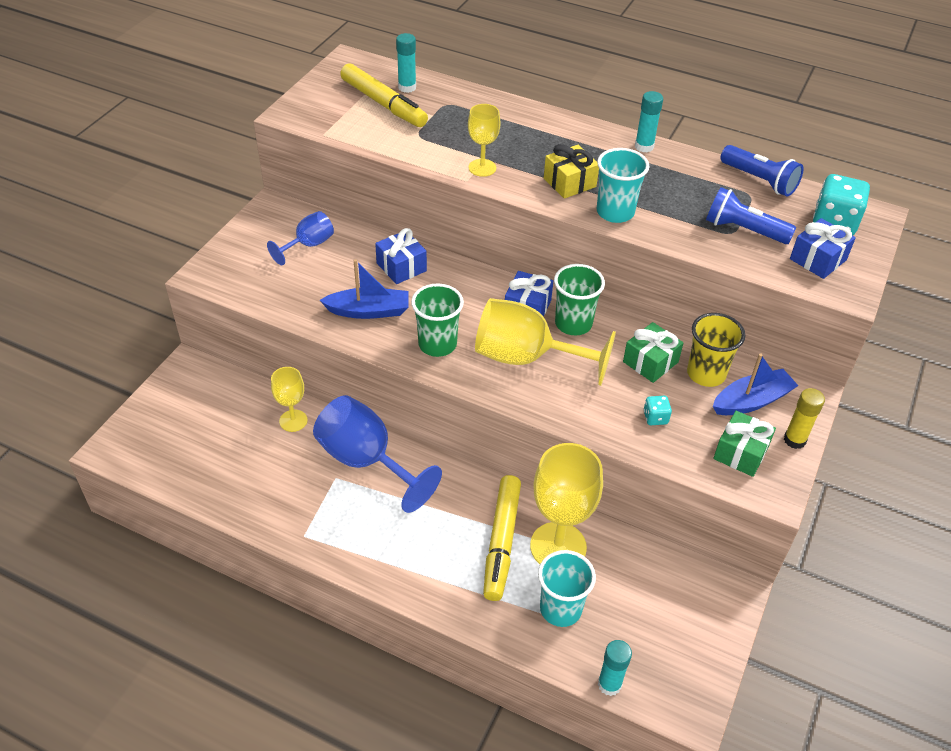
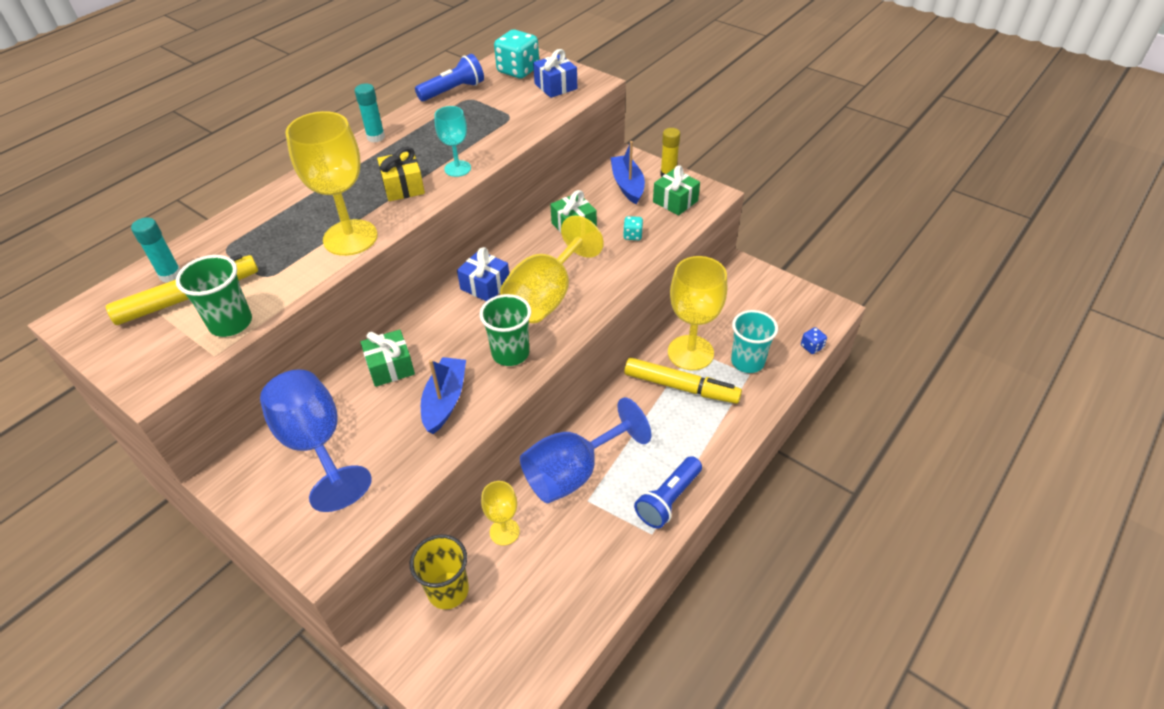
camera: 75 degrees left, 0 degrees up
blue goblet [267,211,334,265] -> blue goblet [260,369,372,512], size x1.84
blue gift [375,228,427,284] -> green gift [361,330,415,387]
yellow goblet [468,104,500,177] -> yellow goblet [285,111,378,256], size x1.84
green cup [554,264,605,335] -> green cup moved to [176,255,252,337]
turquoise cup [597,148,650,223] -> turquoise goblet [435,106,471,177]
turquoise glue stick [598,640,632,696] -> blue dice [801,327,827,354]
yellow cup [687,313,745,387] -> yellow cup moved to [410,534,469,609]
blue flashlight [706,187,796,244] -> blue flashlight moved to [634,456,702,528]

